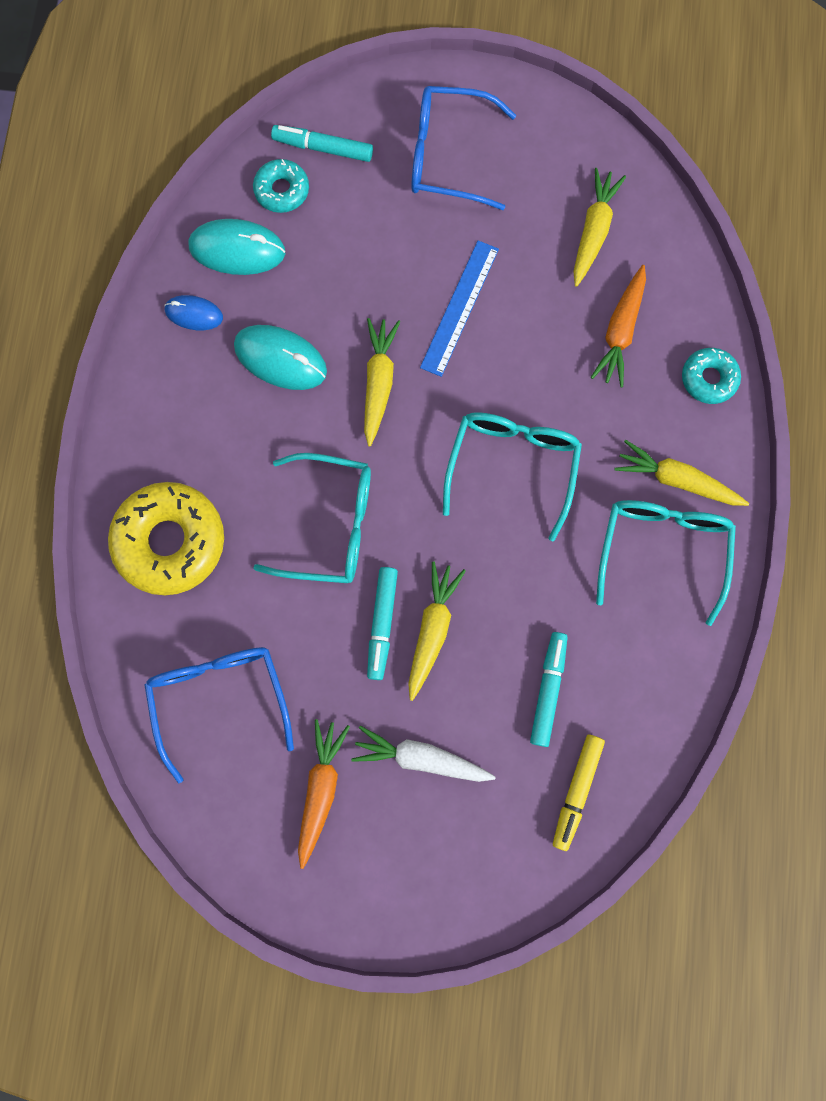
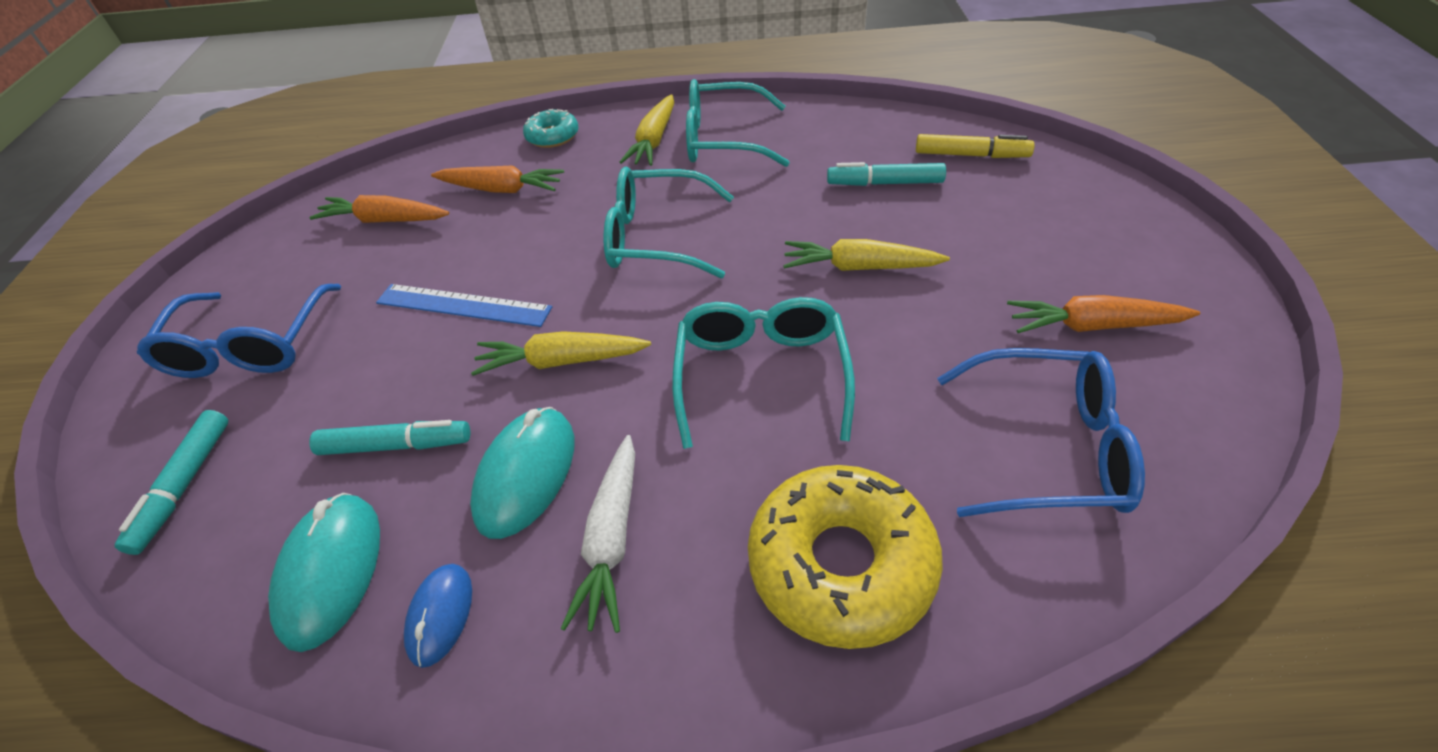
camera: 95 degrees left, 30 degrees down
blue glasses [144,647,294,783] -> blue glasses turned 150 degrees counterclockwise [937,348,1145,517]
turquoise donut [253,159,309,213] -> none
white carrot [351,726,496,782] -> white carrot moved to [561,435,635,633]
turquoise marker [367,567,398,680] -> turquoise marker moved to [309,420,471,455]
yellow carrot [573,168,626,287] -> orange carrot [309,195,449,223]

